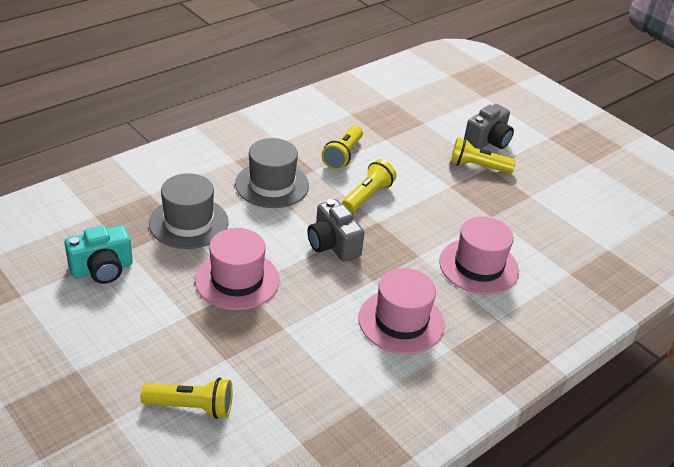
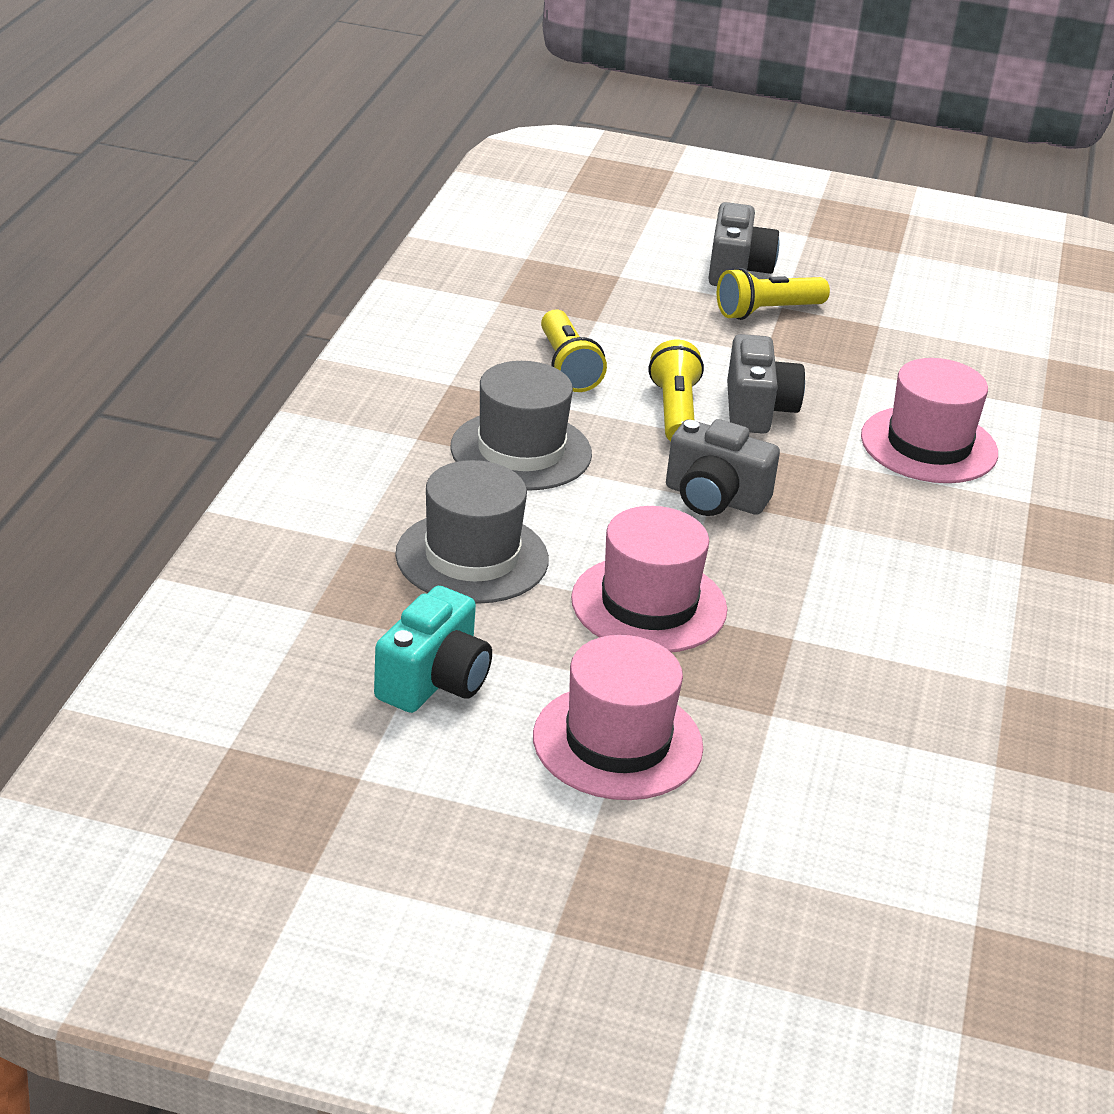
camera: 35 degrees left, 5 degrees down
yellow flashlight [140,378,233,419] -> none
pink hat [359,268,445,354] -> pink hat moved to [533,635,703,800]
none -> grey camera [727,334,805,434]

